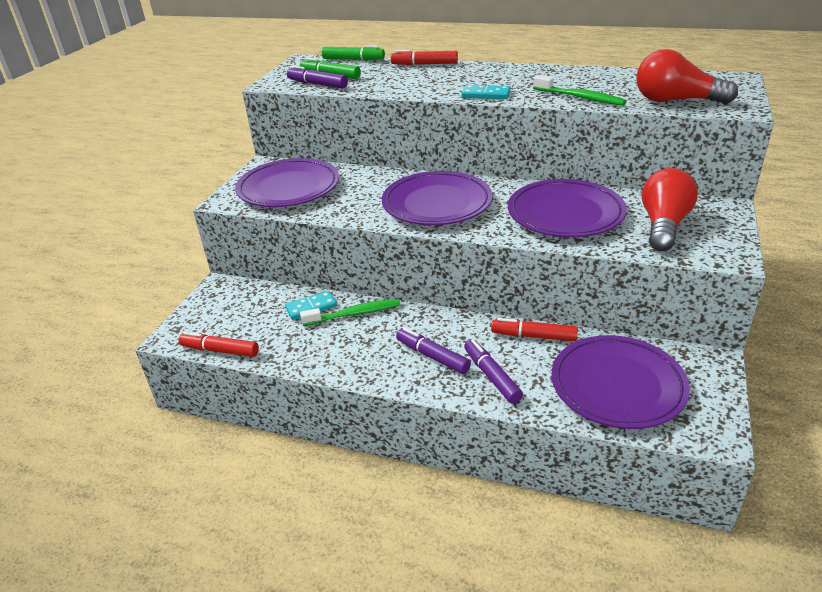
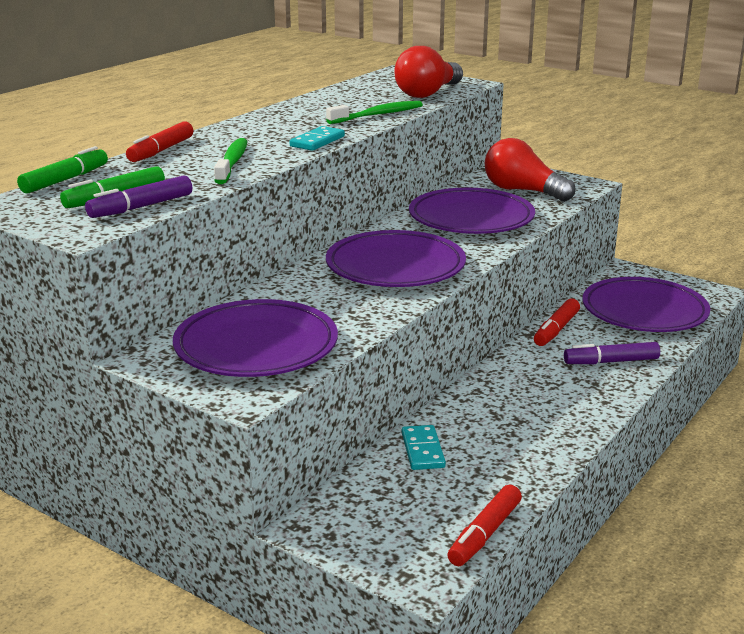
camera: 75 degrees left, 10 degrees down
green toothbrush [300,299,401,326] -> green toothbrush moved to [214,138,247,184]
purple marker [396,327,471,374] -> none

